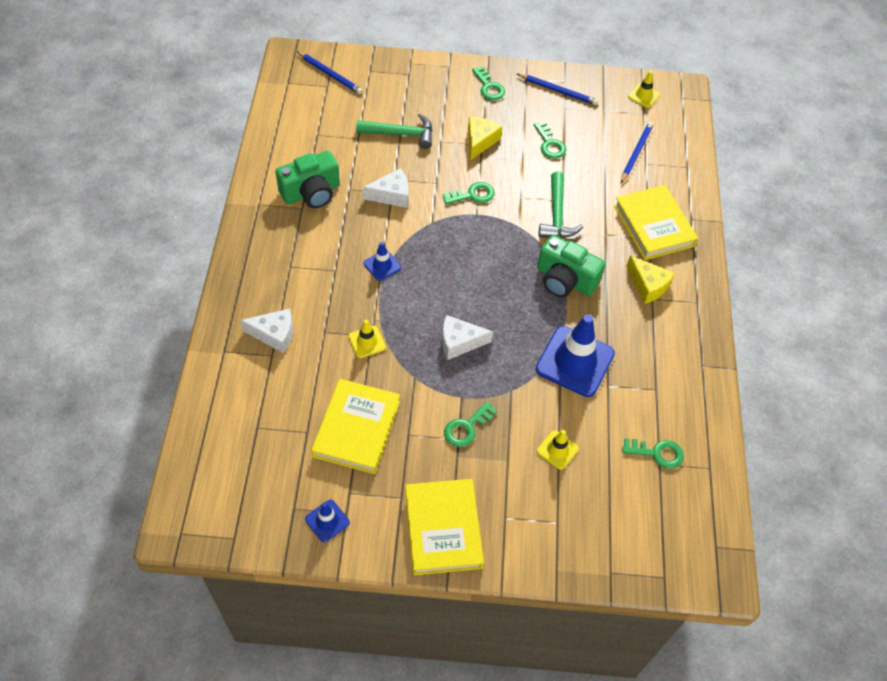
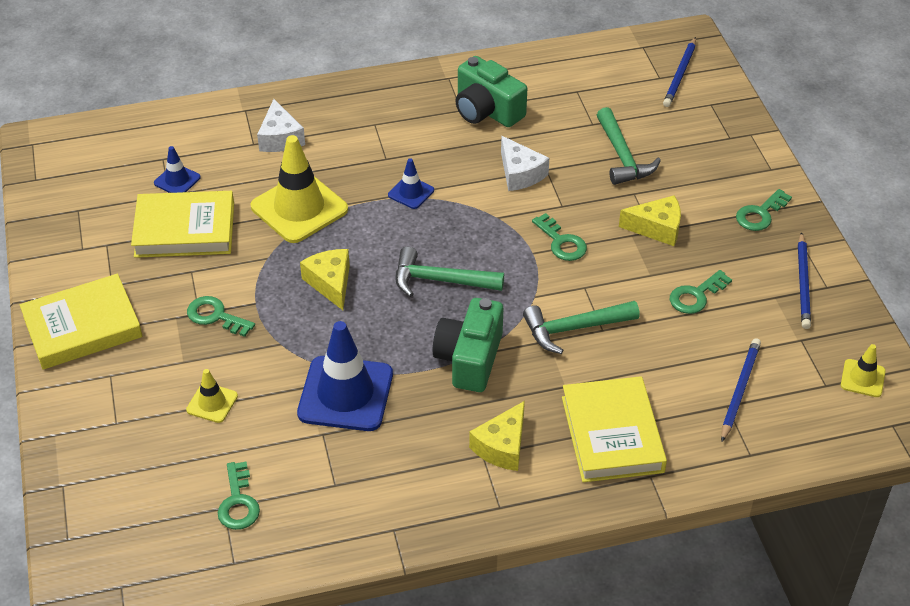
camera: 75 degrees right, 10 degrees down
blue traffic cone [305,500,350,542] -> blue traffic cone moved to [154,146,201,193]
yellow traffic cone [348,320,386,358] -> yellow traffic cone [251,135,348,243], size x2.07
white cheese [442,315,493,360] -> yellow cheese [300,249,350,310]
yellow book [614,185,698,260] -> yellow book turned 60 degrees counterclockwise [562,376,667,482]
blue pencil [621,121,654,183] -> blue pencil turned 75 degrees counterclockwise [721,338,761,442]
none -> green hammer [396,247,504,297]

